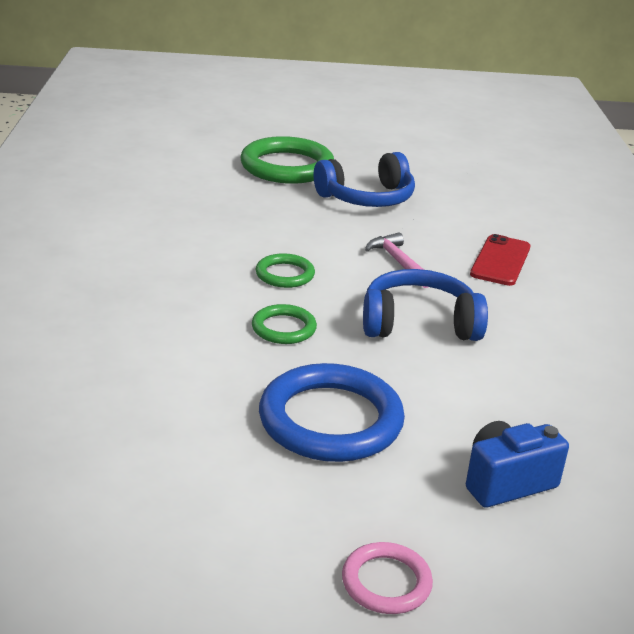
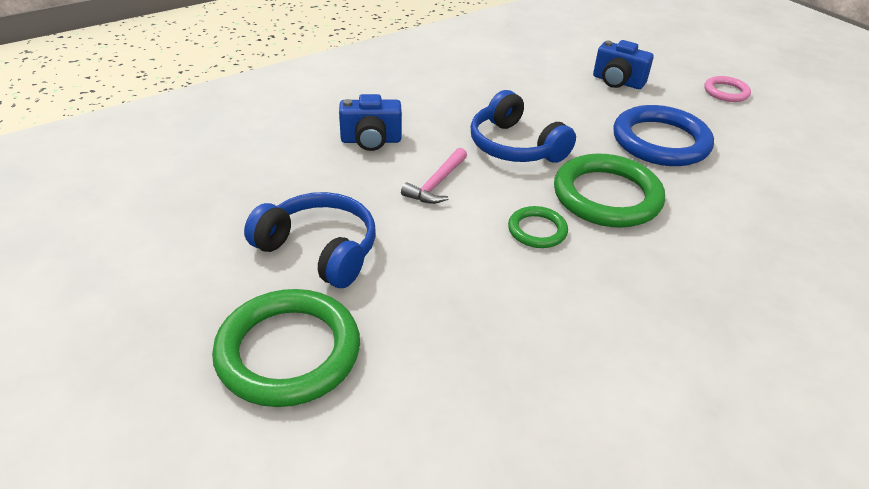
camera: 125 degrees left, 10 degrees up
green ring [252,304,317,344] -> green ring [554,154,665,227], size x1.95
red phone [470,234,530,286] -> blue camera [339,94,402,151]

